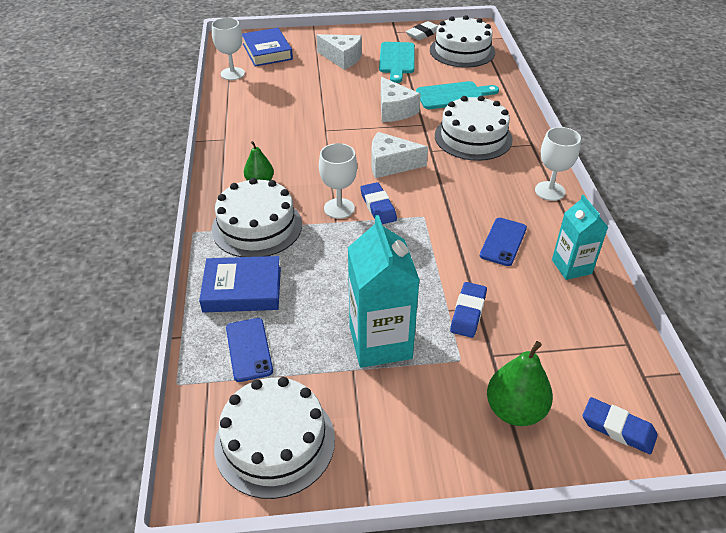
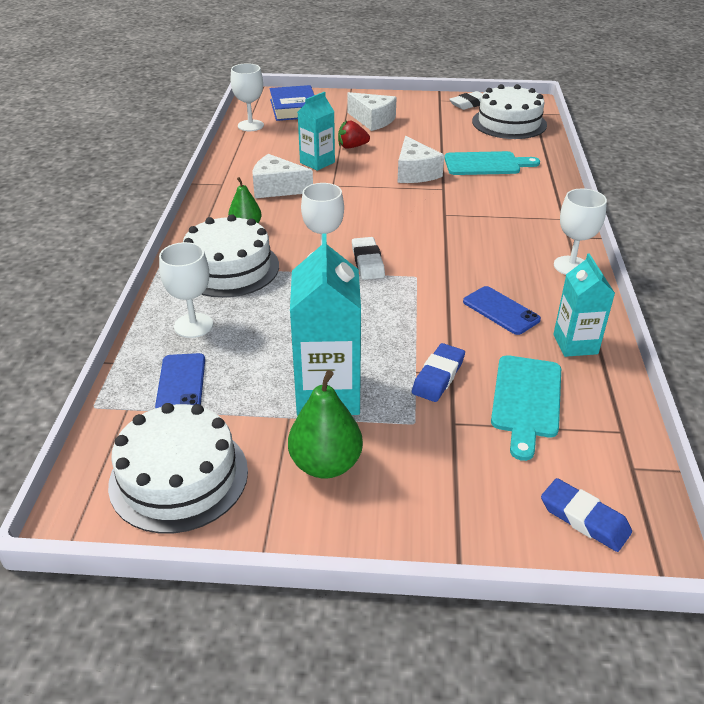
camera: 10 degrees right, 5 degrees down
blue book [199,256,281,312] -> white goblet [159,242,213,338]
blue eraser [360,182,397,224] -> white eraser [352,237,385,280]
white cheese [371,132,428,178] -> white cheese moved to [253,154,313,198]
turquoise cutting board [379,42,415,83] -> turquoise cutting board moved to [491,355,561,461]
white cake [435,96,513,161] -> none
blue phone [480,218,527,266] -> blue phone turned 75 degrees counterclockwise [463,286,541,335]
green pear [487,341,553,426] -> green pear moved to [288,370,363,479]
none -> turquoise carton [298,92,335,171]
none -> red strawberry [338,120,370,149]

